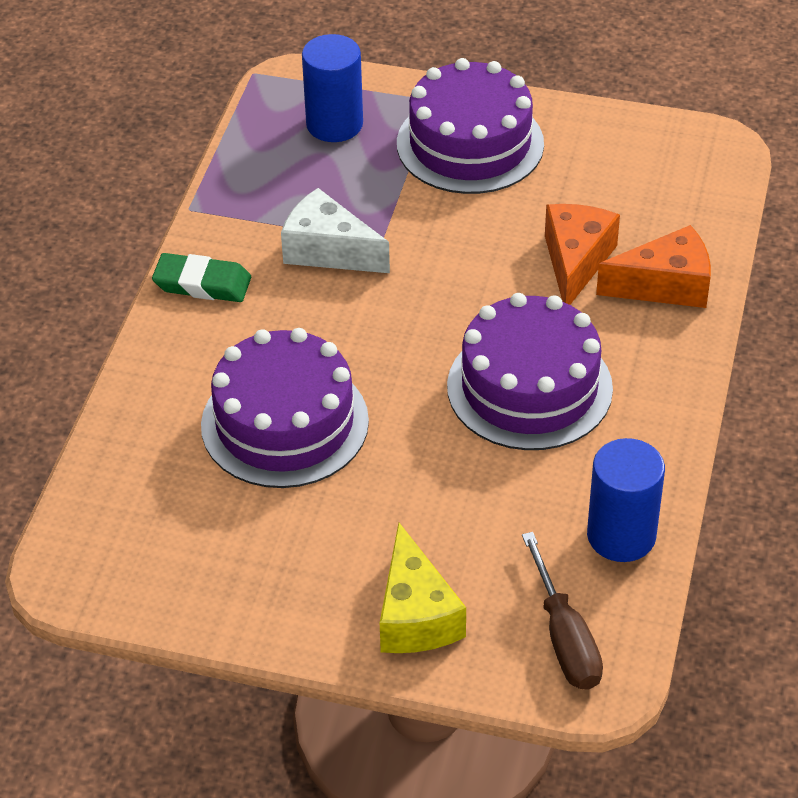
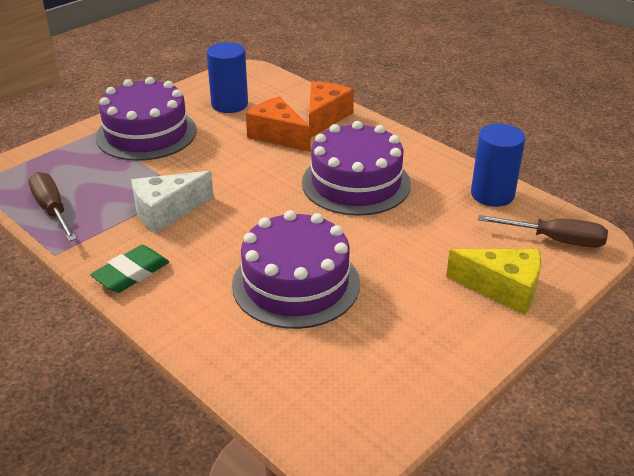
camera: 60 degrees left, 10 degrees down
blue cylinder [302,34,363,142] -> blue cylinder moved to [207,42,248,113]
none -> brown screwdriver [28,172,77,242]

